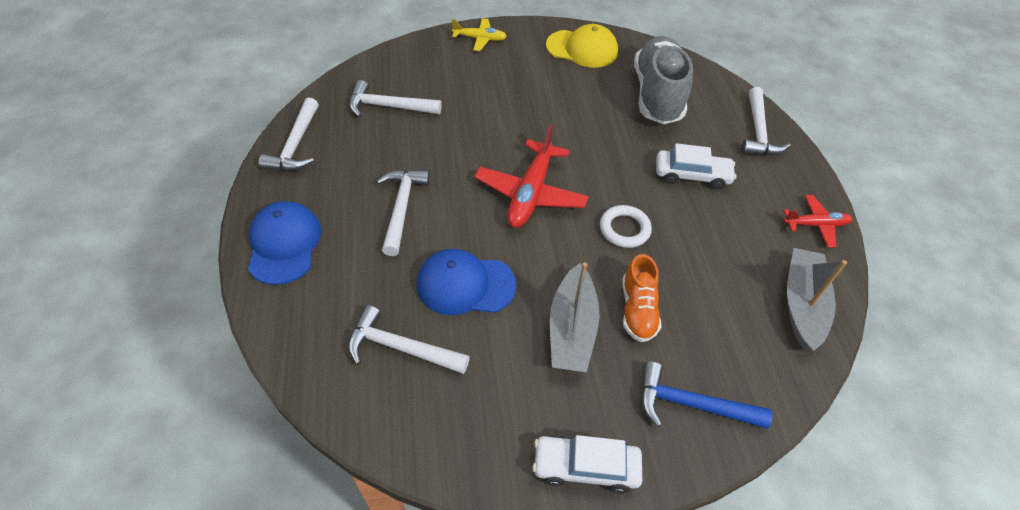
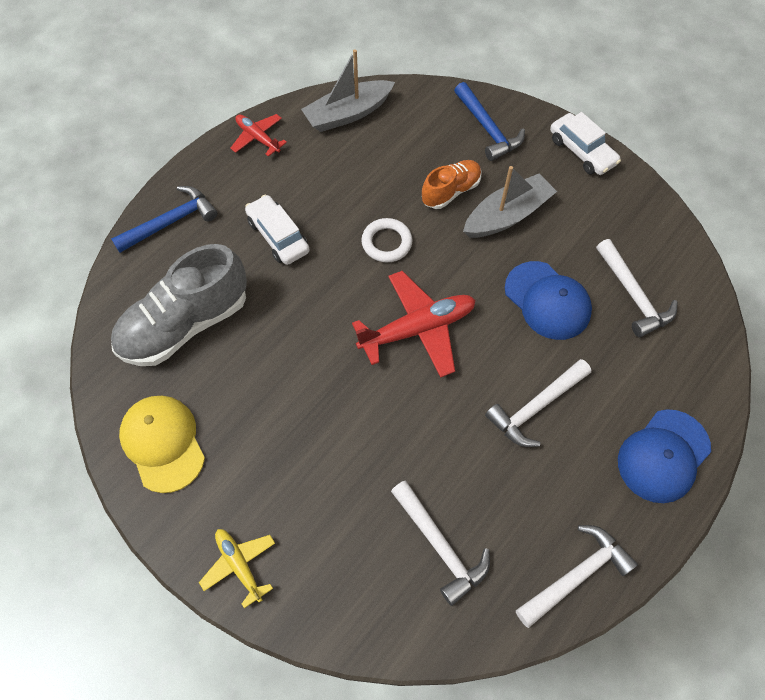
camera: 130 degrees left, 10 degrees up
white hammer [741,87,791,156] -> blue hammer [111,186,218,253]

